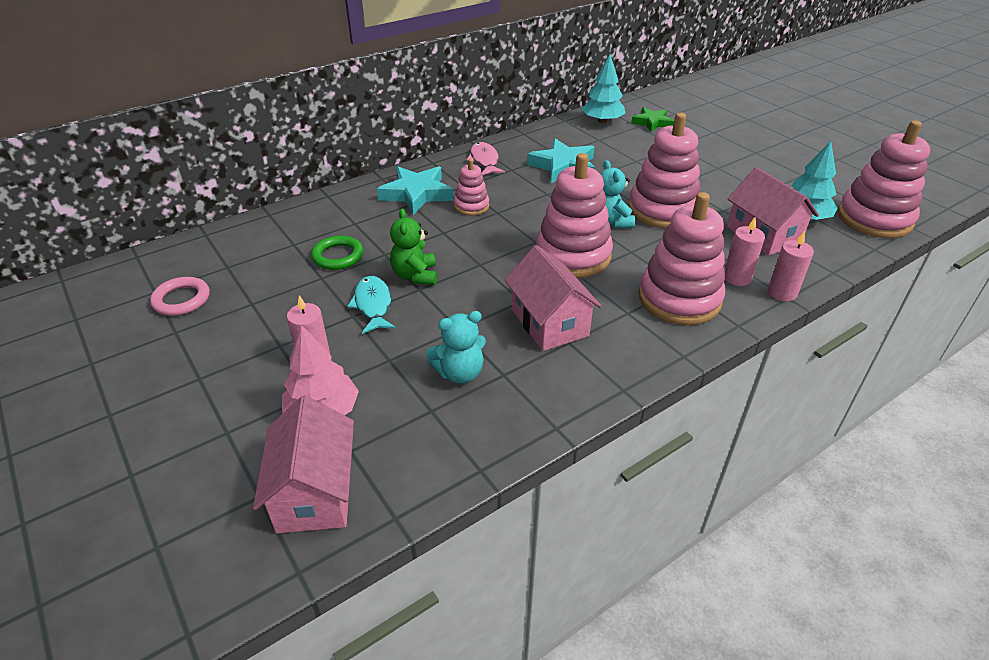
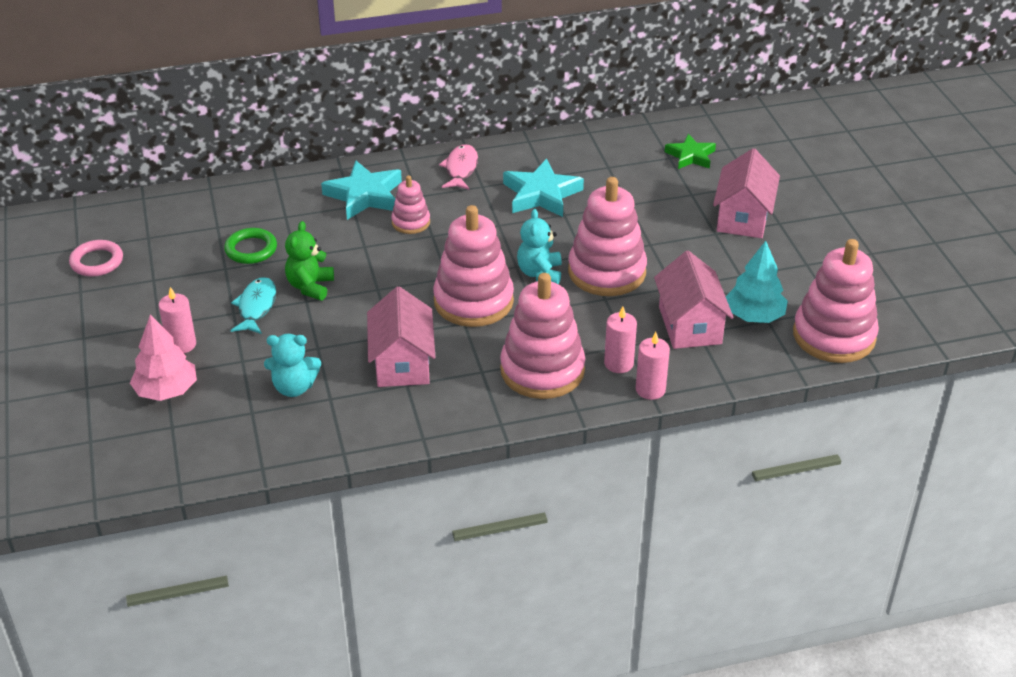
camera: 20 degrees right, 0 degrees up
pink house [253,396,354,533] -> pink house moved to [713,148,780,238]
turquoise tree [582,54,625,123] -> none

